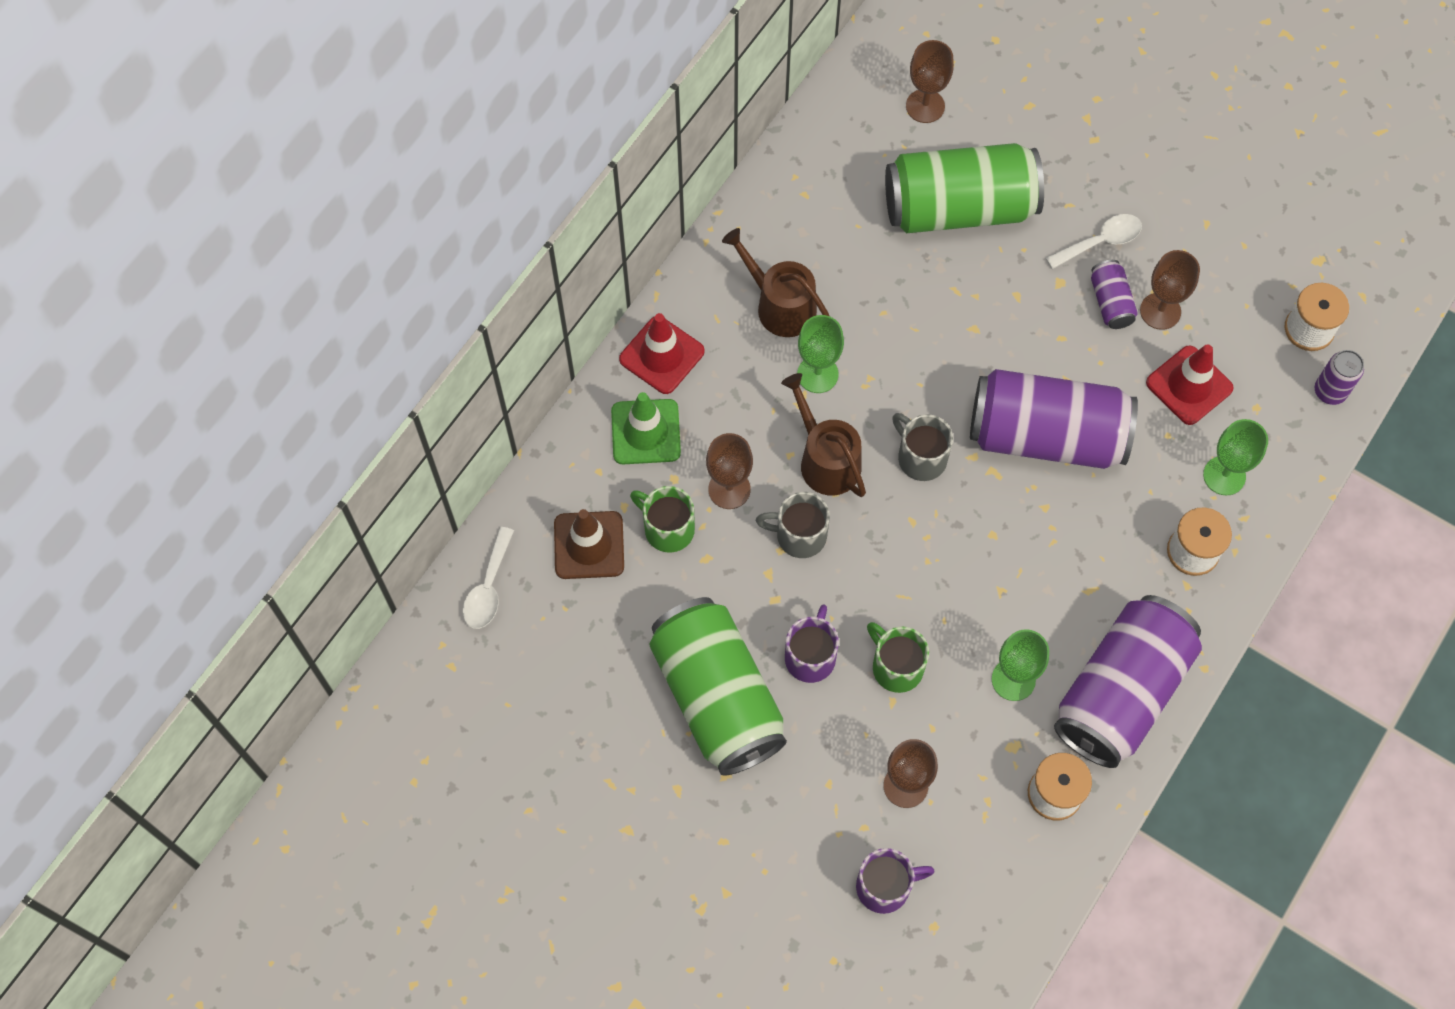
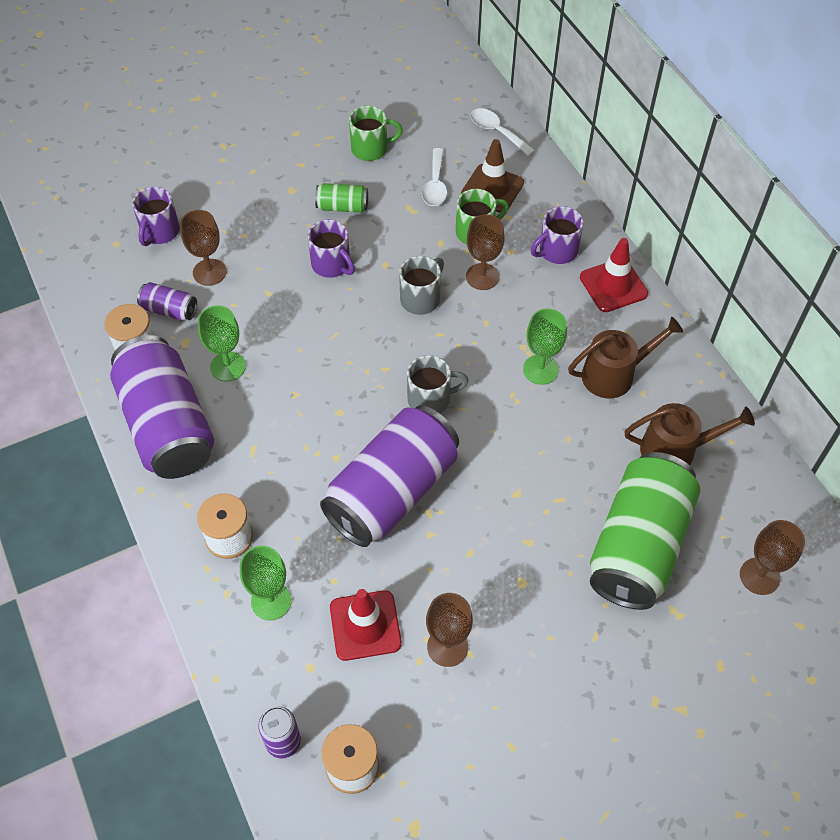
camera: 120 degrees right, 10 degrees down
green traffic cone [611,392,681,464] -> purple mug [531,206,584,264]
green can [649,597,787,776] -> green can [315,183,368,213], size x0.43
brown watering can [781,373,866,497] -> brown watering can moved to [625,403,755,465]
green mug [867,622,929,693] -> green mug moved to [349,106,403,161]
white spoon [1046,214,1142,269] -> white spoon moved to [422,148,447,206]
purple can [1091,260,1138,329] -> purple can moved to [137,282,197,321]

